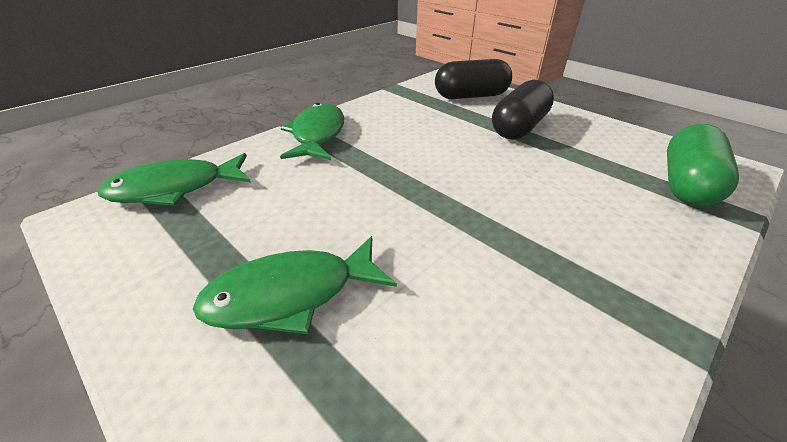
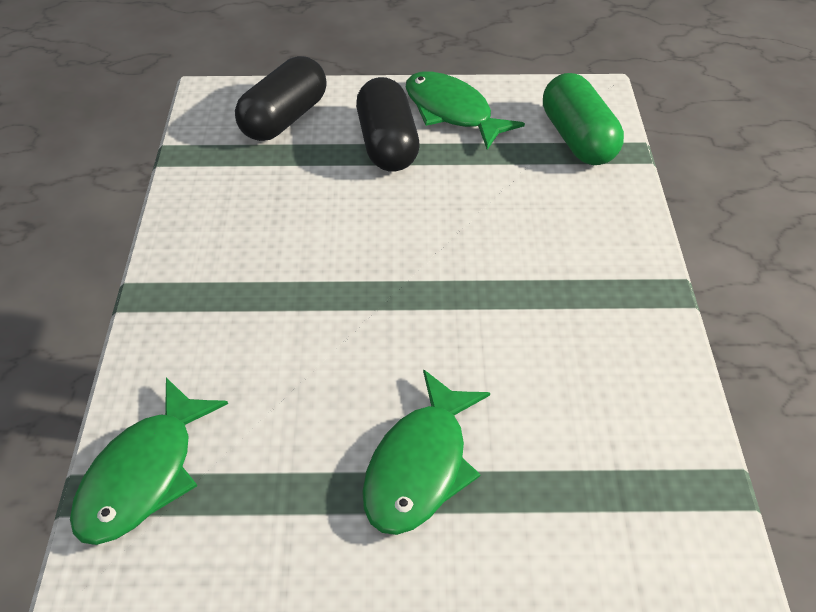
camera: 45 degrees left, 10 degrees up
green fish [280,103,344,160] -> green fish moved to [406,71,525,150]

